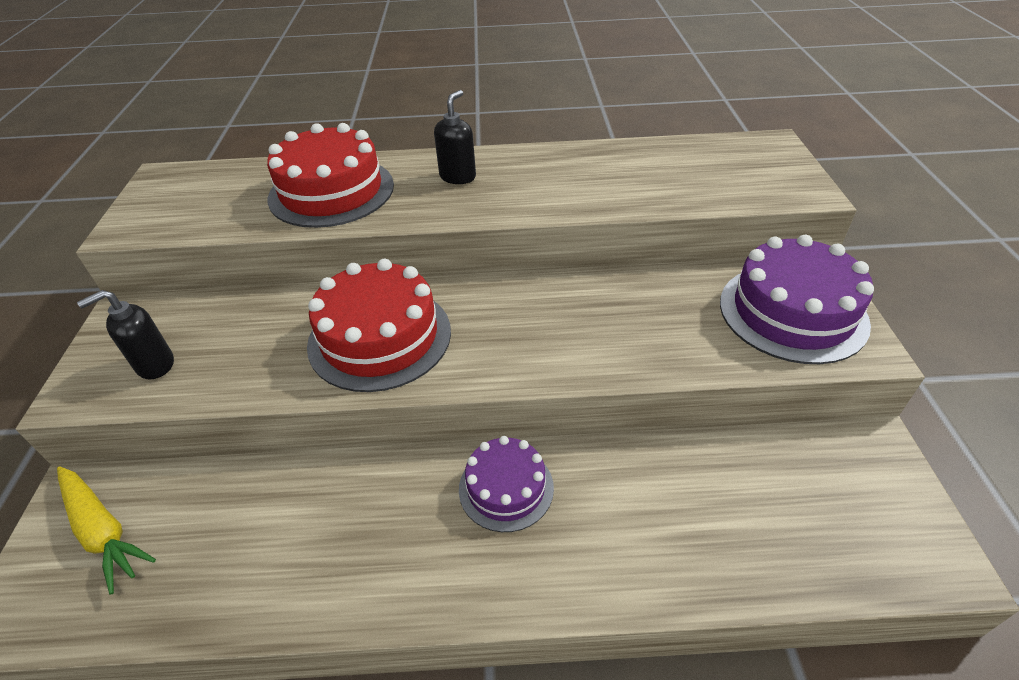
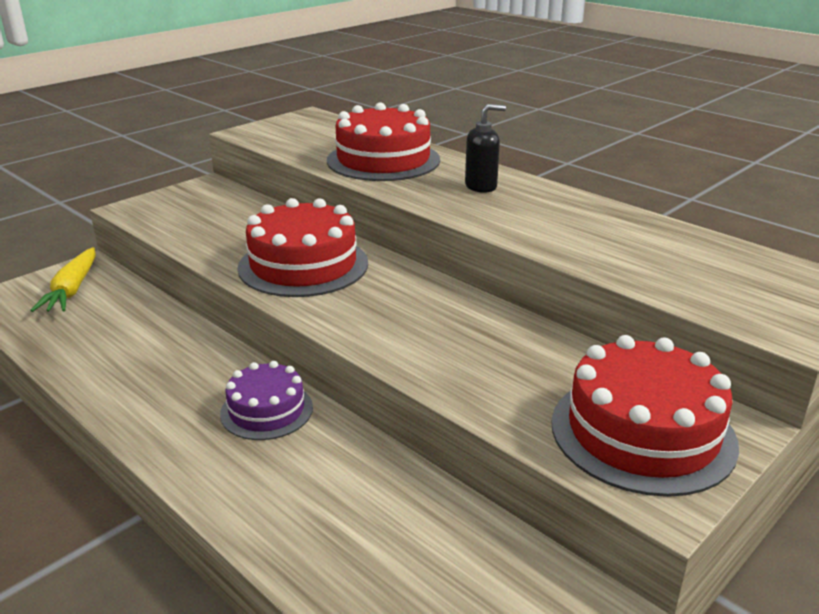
camera: 45 degrees right, 15 degrees down
black soap dispenser [77,290,174,379] -> none
purple cake [720,235,874,364] -> red cake [551,335,739,497]

